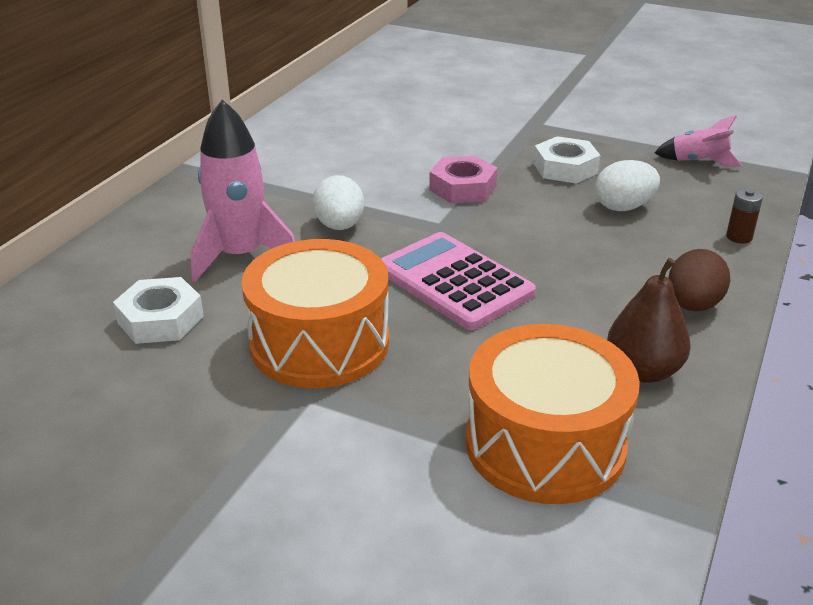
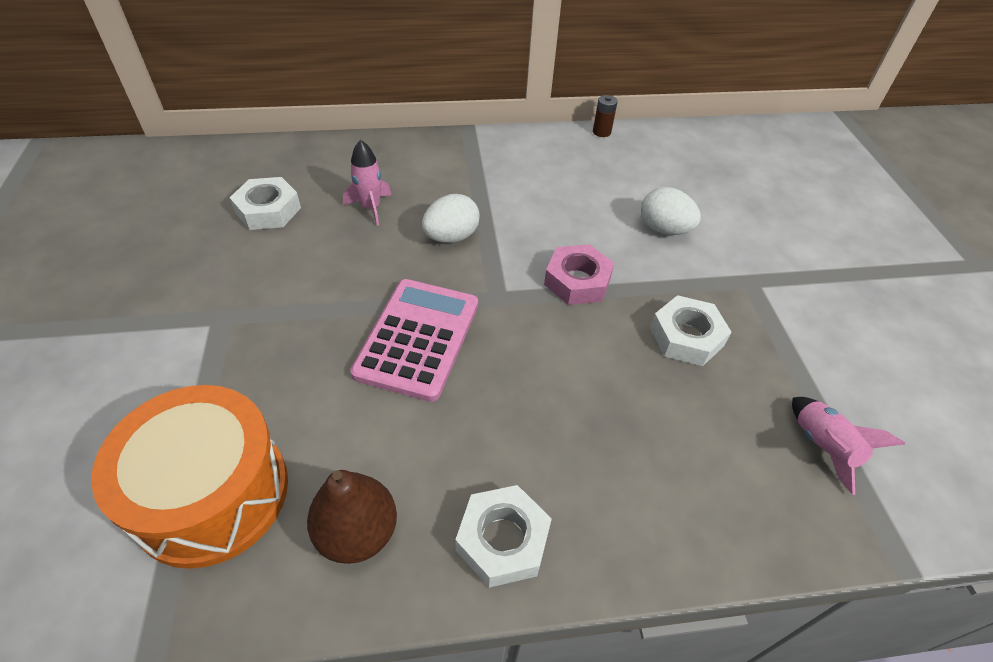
camera: 55 degrees right, 15 degrees up
pink rocket [191,100,295,282] -> pink rocket [343,140,391,226], size x0.57
orange drum [241,239,389,388] -> none
white egg [595,160,660,211] -> white egg moved to [641,187,701,235]
brown egg [668,249,730,312] -> white nut [455,485,552,588]
brown battery [726,188,763,244] -> brown battery moved to [593,95,618,137]

